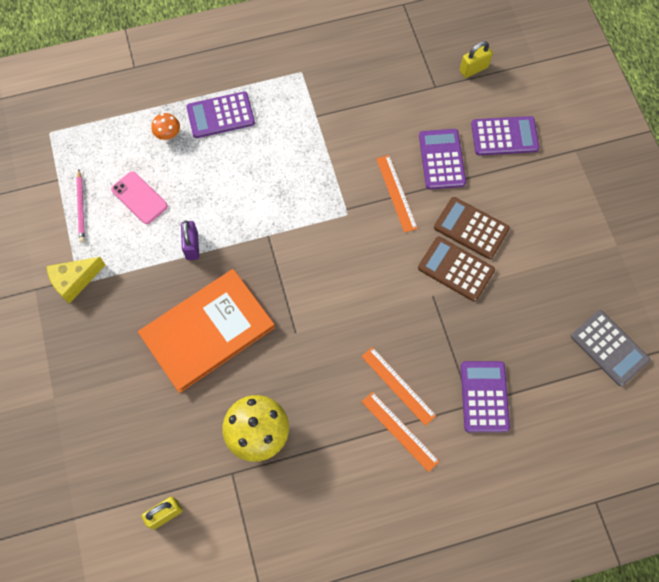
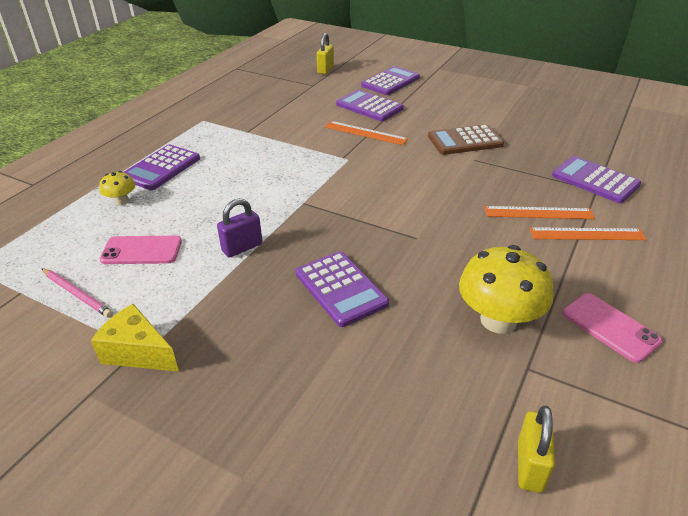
camera: 45 degrees left, 30 degrees down
yellow cheese [46,257,105,304] -> yellow cheese turned 105 degrees clockwise [91,304,179,372]
orange book [138,269,275,393] -> purple calculator [295,251,389,327]
orange mushroom [151,113,180,140] -> yellow mushroom [99,171,135,205]
purple padlock [181,220,199,260] -> purple padlock turned 75 degrees counterclockwise [217,198,262,258]
brown calculator [434,197,510,259] -> none
grey calculator [571,310,650,386] -> none
none -> pink phone [563,293,662,363]

